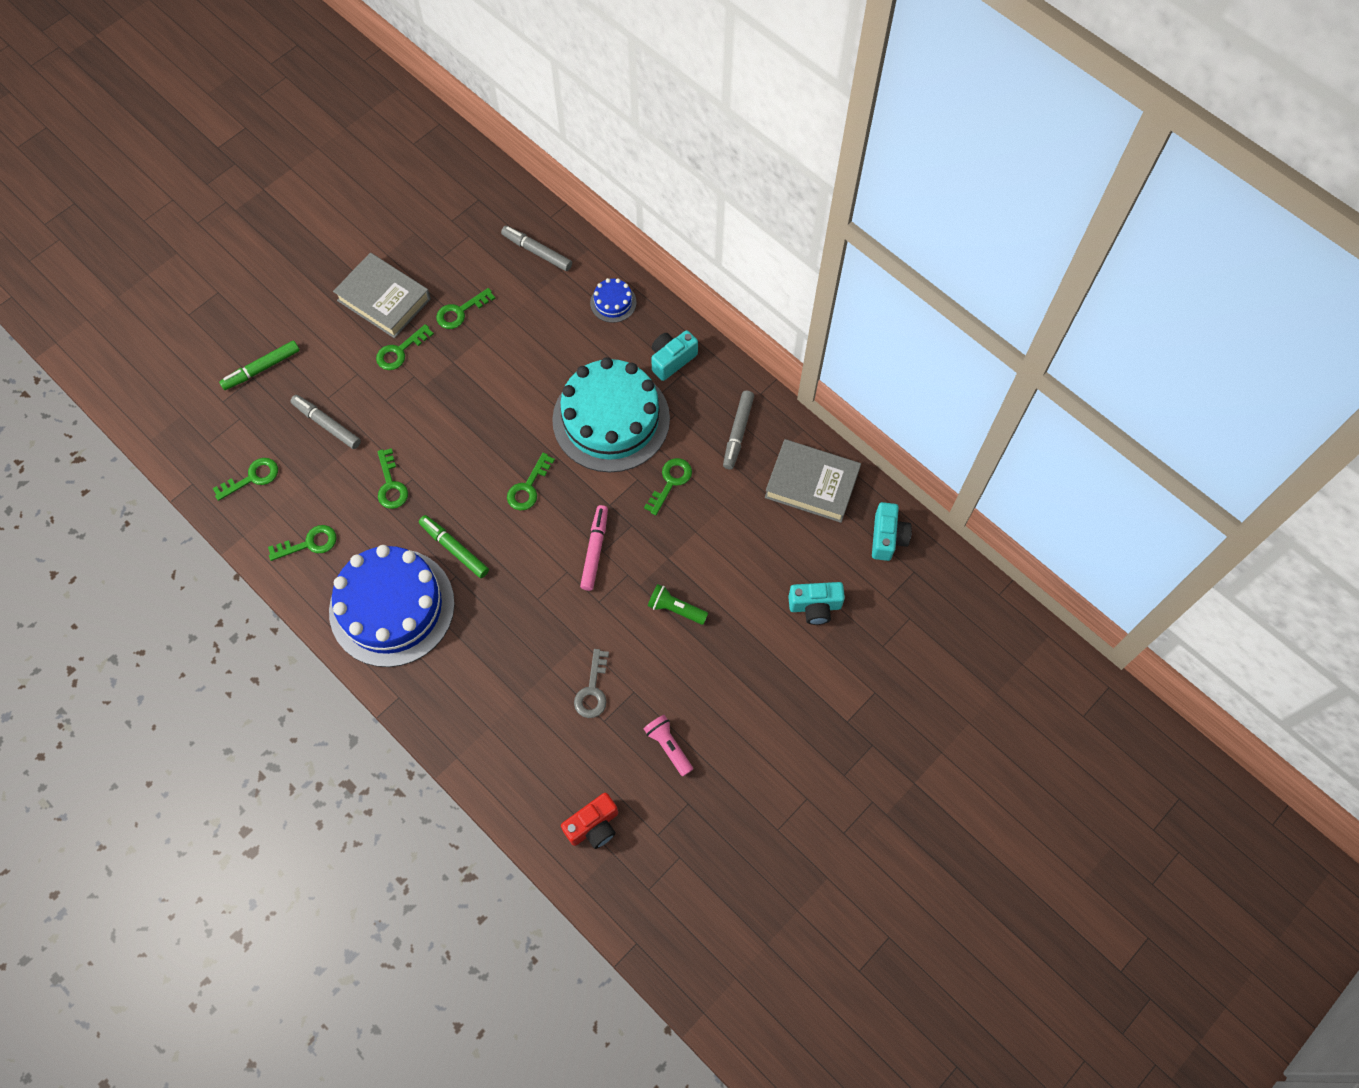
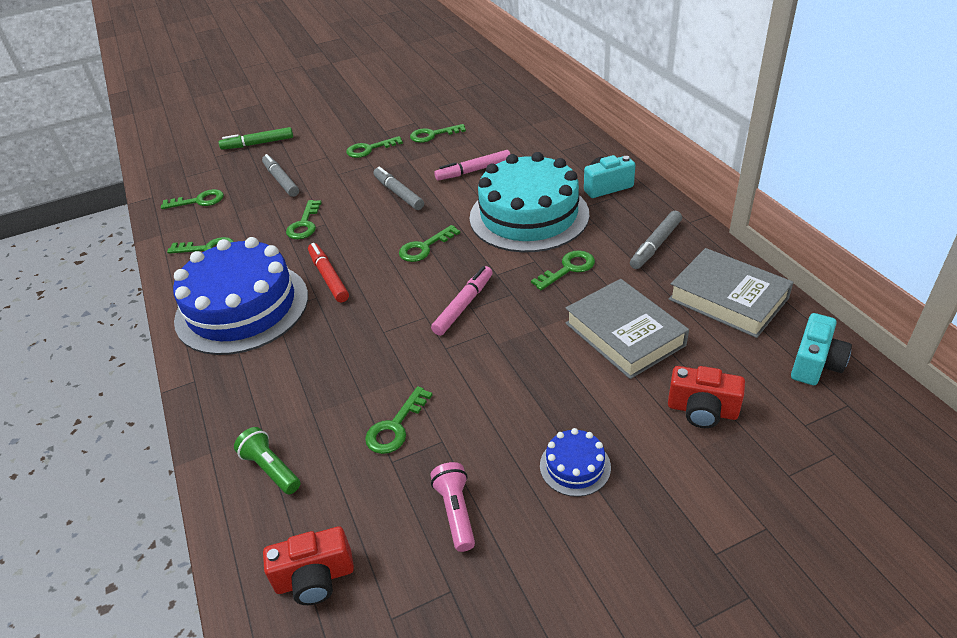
camera: 25 degrees right, 25 degrees down
grey book [333,253,431,338] -> grey book moved to [566,279,689,379]
green marker [419,515,489,578] -> red marker [308,243,349,302]
grey marker [501,226,572,271] -> grey marker moved to [373,167,424,210]
grey key [574,649,609,718] -> green key [365,386,433,454]
blue cake [590,278,636,323] -> blue cake moved to [540,428,611,497]
green flashlight [648,584,708,625] -> green flashlight moved to [234,427,301,494]
turquoise camera [788,582,845,625] -> red camera [668,366,745,428]
none -> pink marker [434,150,510,181]

